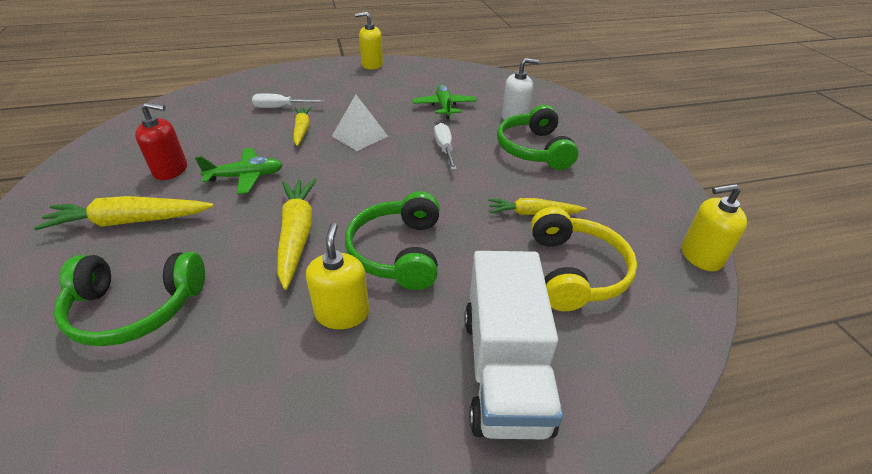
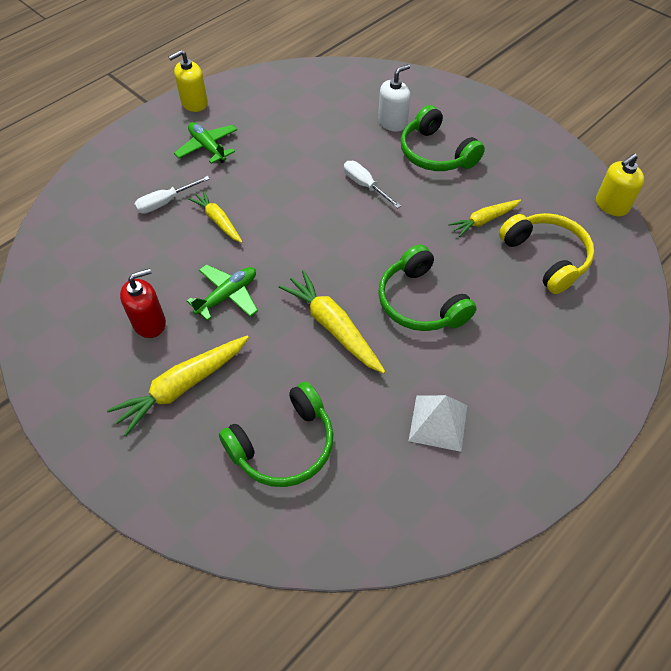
camera: 30 degrees left, 15 degrees up
yellow soap dispenser [306,223,369,329] -> none
white pyramid [332,95,388,151] -> white pyramid moved to [409,395,467,452]
green plane [412,85,477,119] -> green plane moved to [174,122,237,164]
white truck [465,251,563,439] -> none

